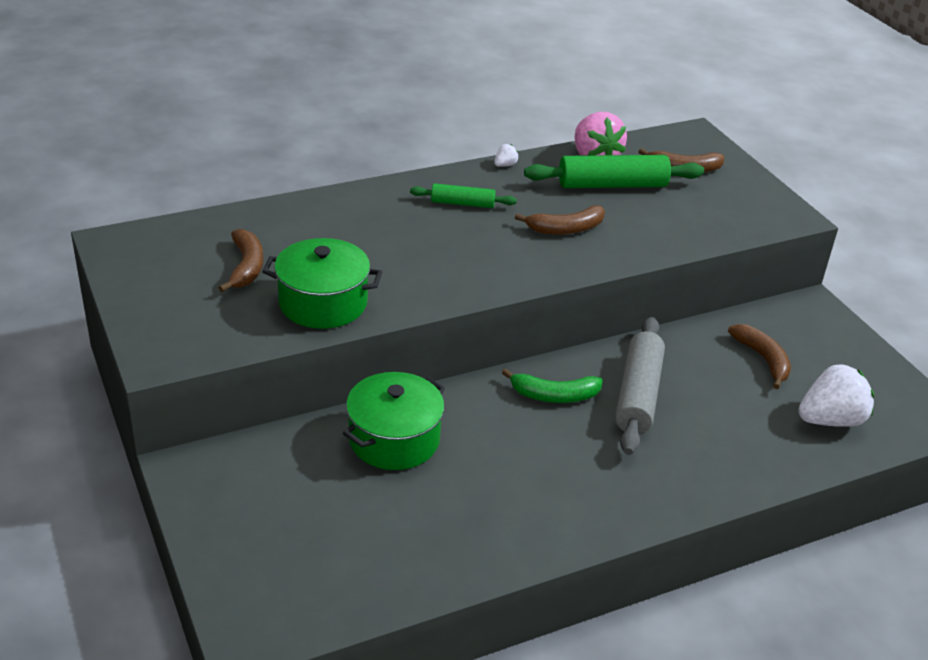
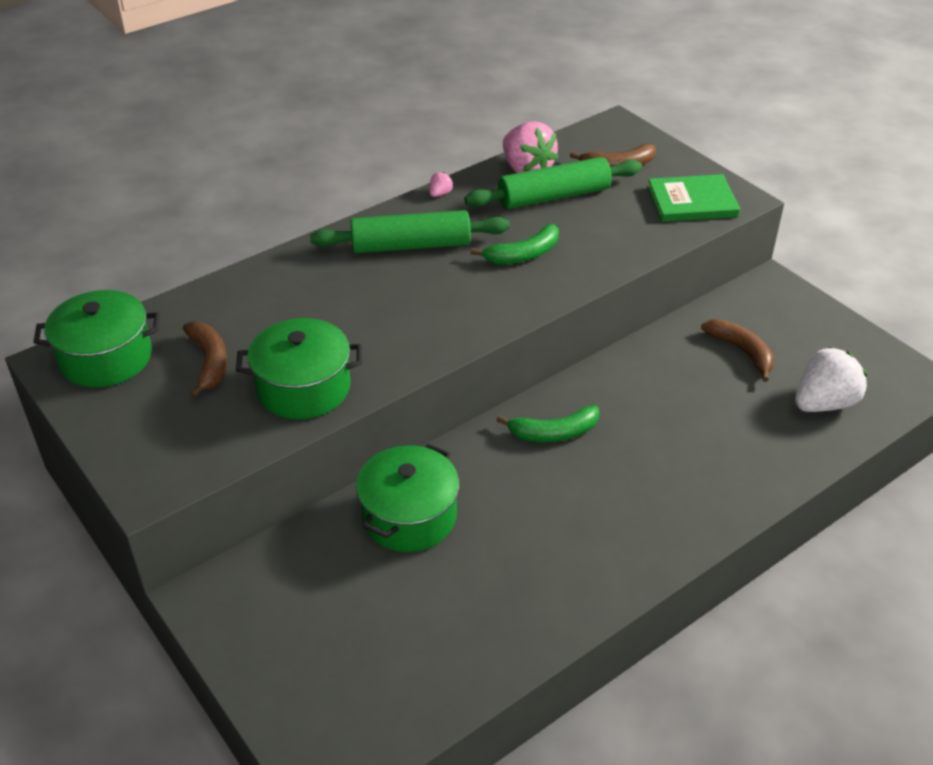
camera: 10 degrees left, 5 degrees up
green rolling pin [410,183,517,208] -> green rolling pin [310,210,510,253], size x1.77
white strawberry [494,144,519,167] -> pink strawberry [429,172,453,197]
brown banana [515,205,605,235] -> green banana [471,224,559,264]
grey rolling pin [615,317,665,455] -> none
none -> green pot [33,290,160,388]
none -> green book [648,174,740,222]

